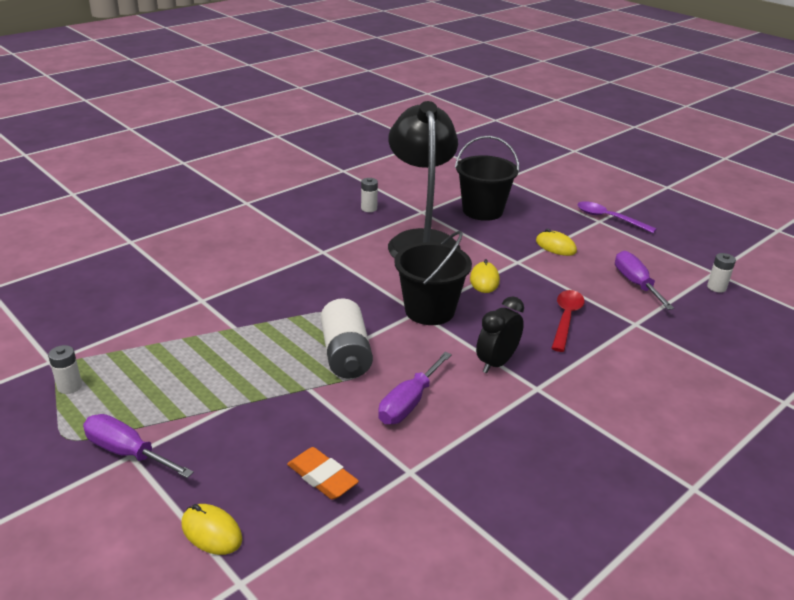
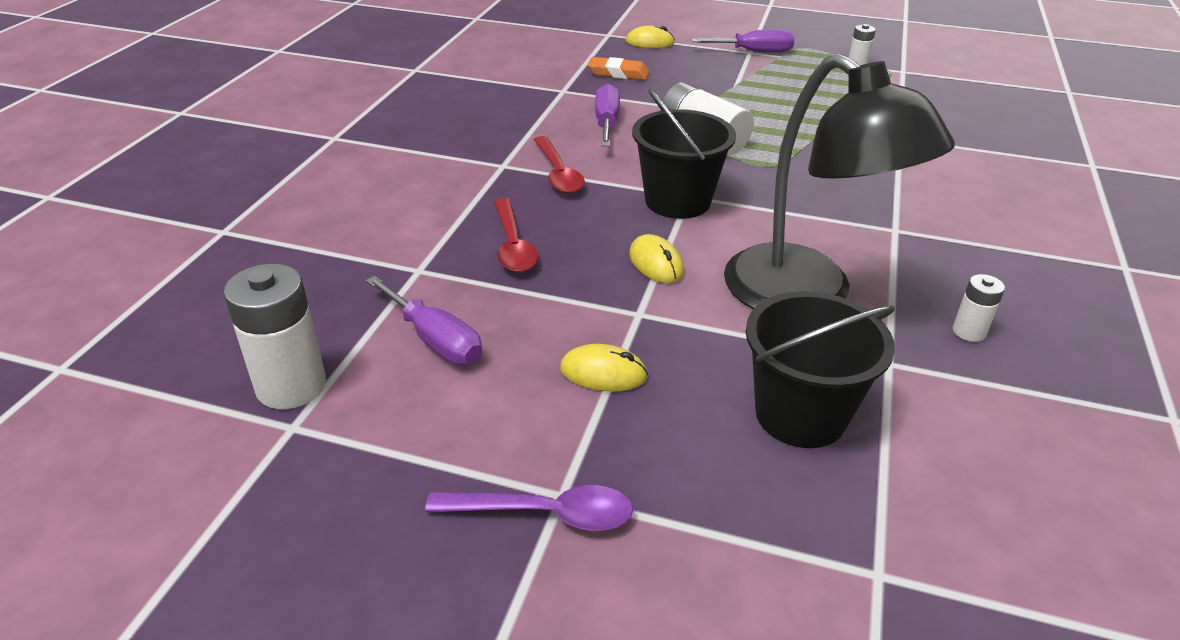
camera: 150 degrees right, 5 degrees up
black clock [476,296,524,373] -> red spoon [533,136,585,193]
white battery [707,253,736,292] -> white battery [224,264,326,409], size x1.93

